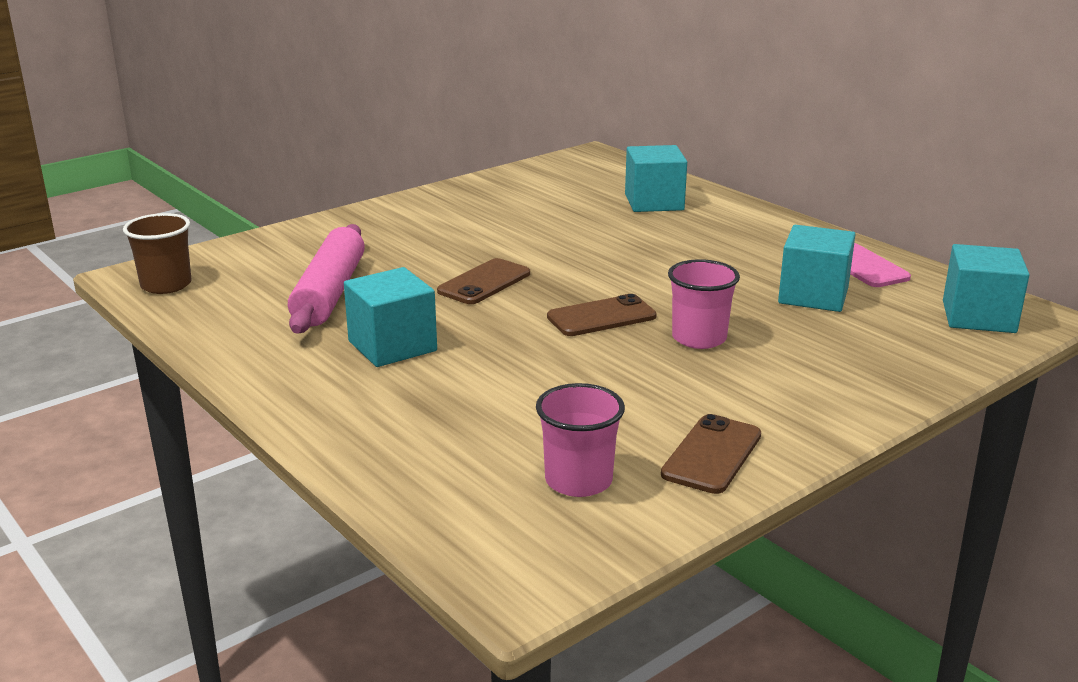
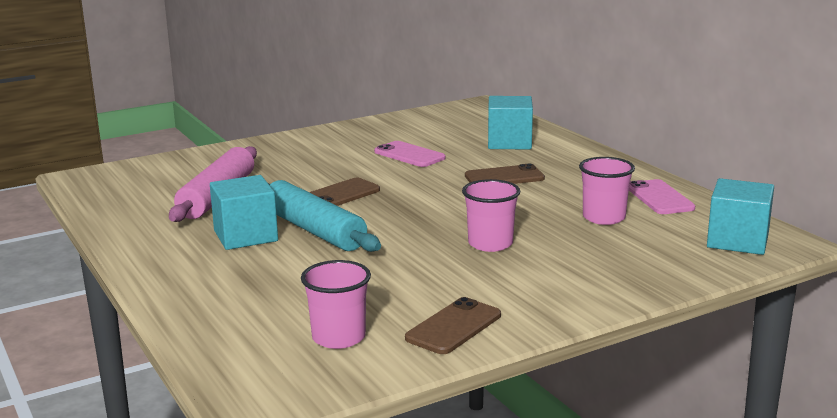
camera: 10 degrees right, 5 degrees down
brown cup [123,213,192,294] -> none
brown phone [547,294,657,336] -> brown phone moved to [465,163,545,184]
turquoise cube [778,225,856,312] -> pink cup [579,157,635,225]
none -> turquoise rolling pin [268,180,381,252]
none -> pink phone [374,141,446,167]

